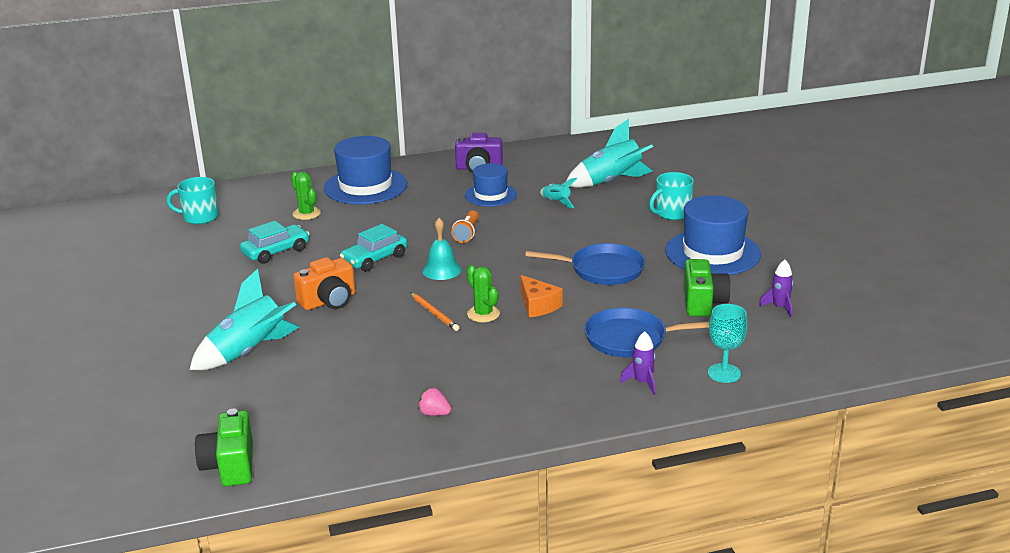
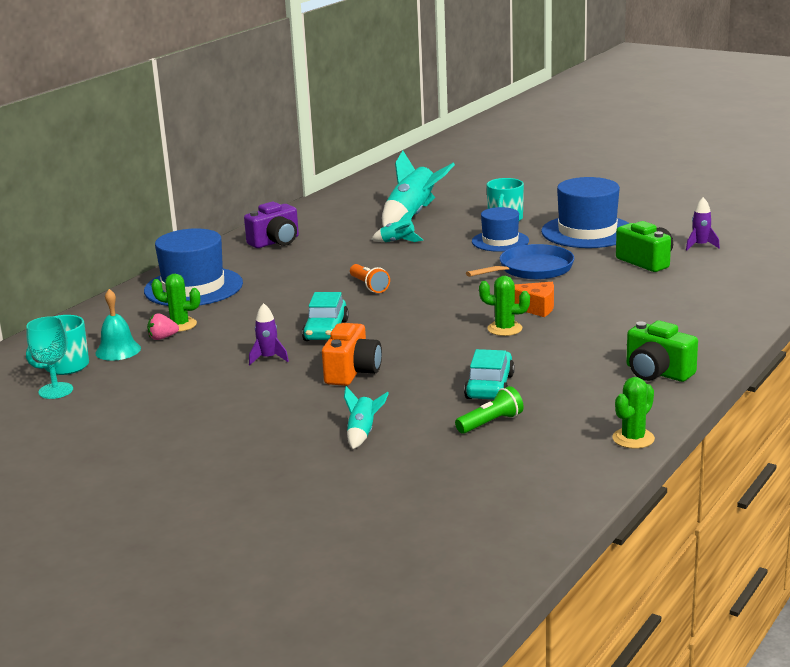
camera: 40 degrees left, 5 degrees down
turquoise rocket [189,268,299,370] -> turquoise rocket [344,386,389,449], size x0.51
green camera [195,409,253,486] -> green camera moved to [626,320,698,382]
turquoise car [240,221,309,264] -> turquoise car moved to [464,349,515,399]
orange pencil [410,292,459,331] -> none
pink strawberry [418,387,451,416] -> pink strawberry moved to [147,313,179,340]
turquoise bell [422,218,462,280] -> turquoise bell moved to [95,289,141,361]
blue hat [465,163,517,207] -> blue hat moved to [472,207,529,252]
blue pan [584,308,709,357] -> none
purple rocket [620,331,656,395] -> purple rocket moved to [249,303,289,365]
turquoise goblet [708,304,748,383] -> turquoise goblet moved to [26,316,73,399]
none -> green flashlight [455,386,524,434]
none -> green cactus [612,377,655,449]

